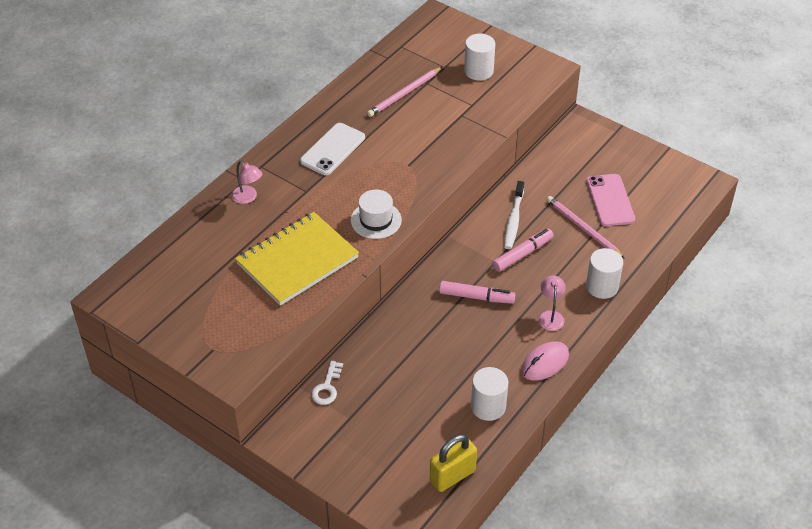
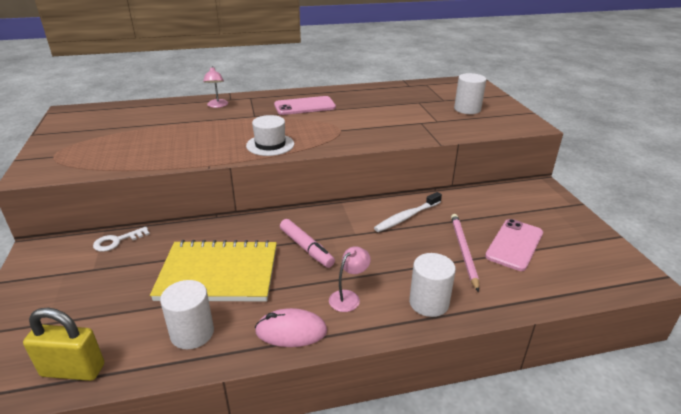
camera: 40 degrees right, 15 degrees down
yellow notebook [235,212,359,306] -> yellow notebook moved to [150,240,277,301]
white phone [300,123,365,175] -> pink phone [274,96,336,115]
pink pencil [367,67,442,117] -> none
pink marker [492,229,554,272] -> none

